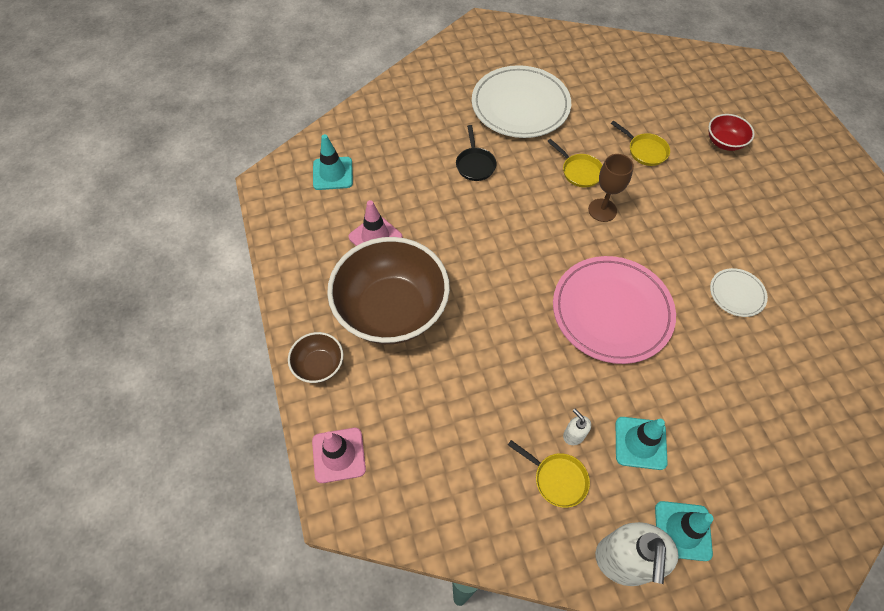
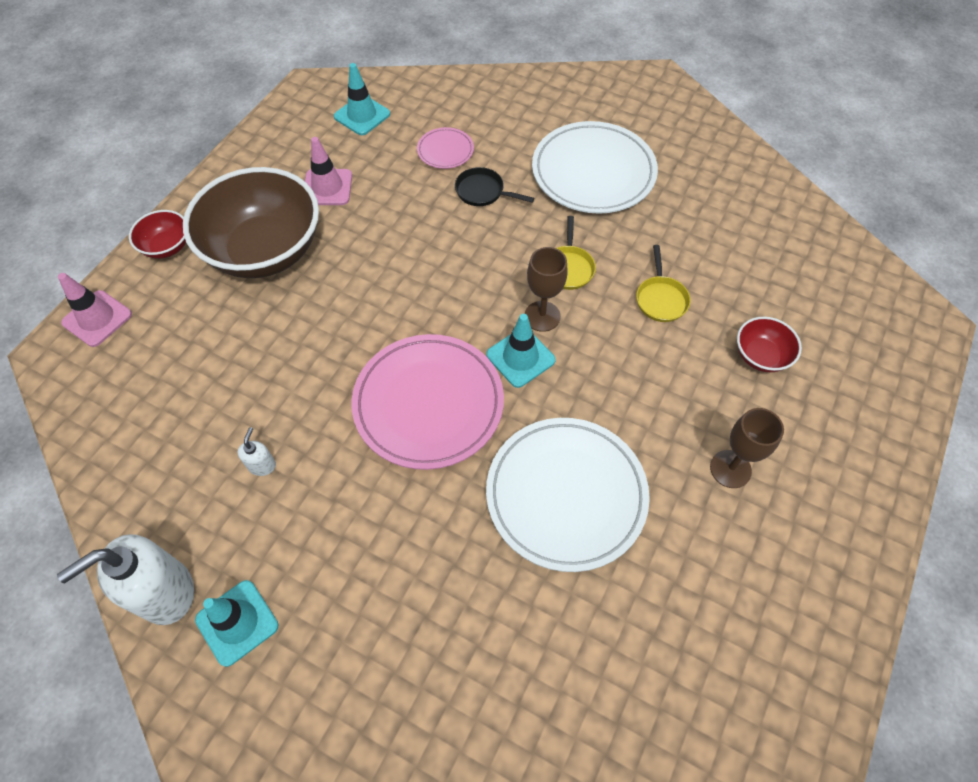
camera: 45 degrees right, 0 degrees up
brown bowl [288,332,343,383] -> red bowl [129,210,186,259]
black pan [456,125,497,181] -> black pan turned 75 degrees clockwise [455,167,534,206]
yellow pan [508,440,590,508] -> none
turquoise traffic cone [616,417,668,470] -> turquoise traffic cone moved to [486,314,556,388]
white plate [710,268,768,317] -> white plate [486,418,650,572], size x2.14
none -> pink plate [417,127,474,169]
none -> brown goblet [710,408,784,488]

